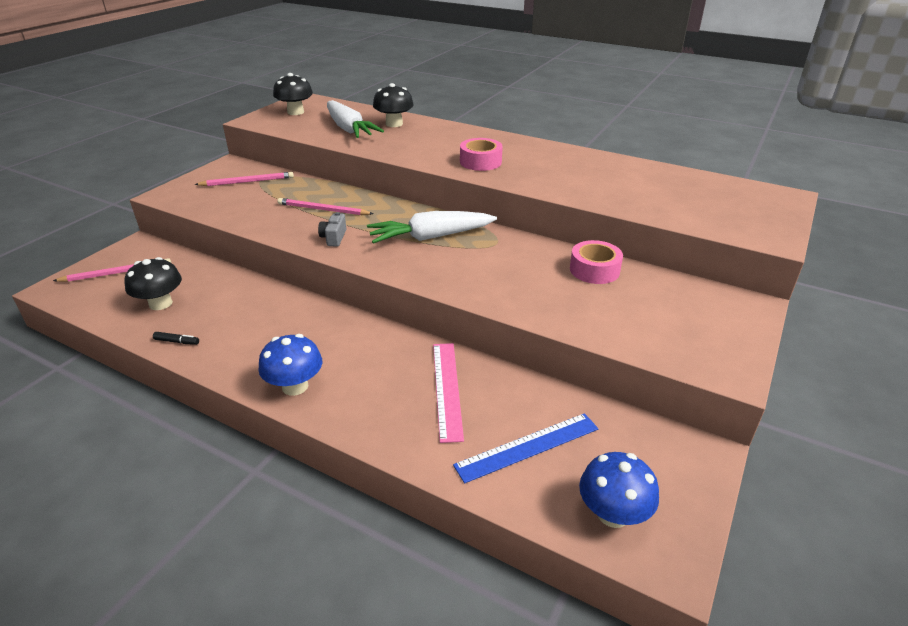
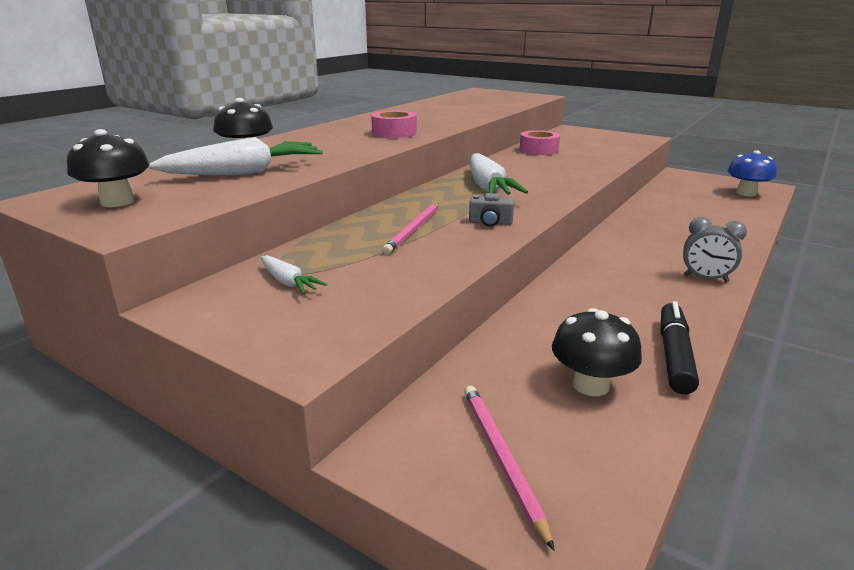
camera: 85 degrees left, 10 degrees down
black marker [153,332,199,345] -> black marker [661,301,699,394], size x2.14
pink pencil [195,172,294,186] -> white carrot [261,255,327,294]
blue mushroom [258,334,322,396] -> grey clock [683,217,747,282]
pink ruler [433,343,464,443] -> none
blue ruler [453,413,598,484] -> none

